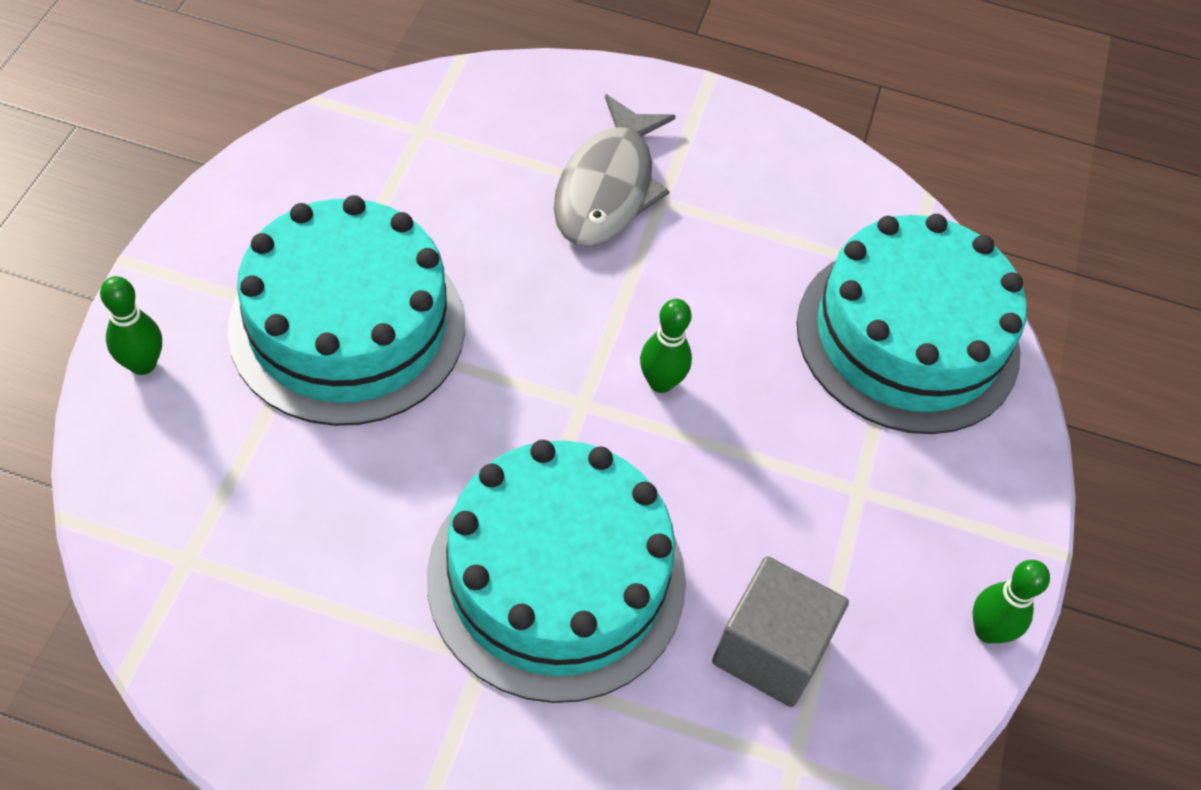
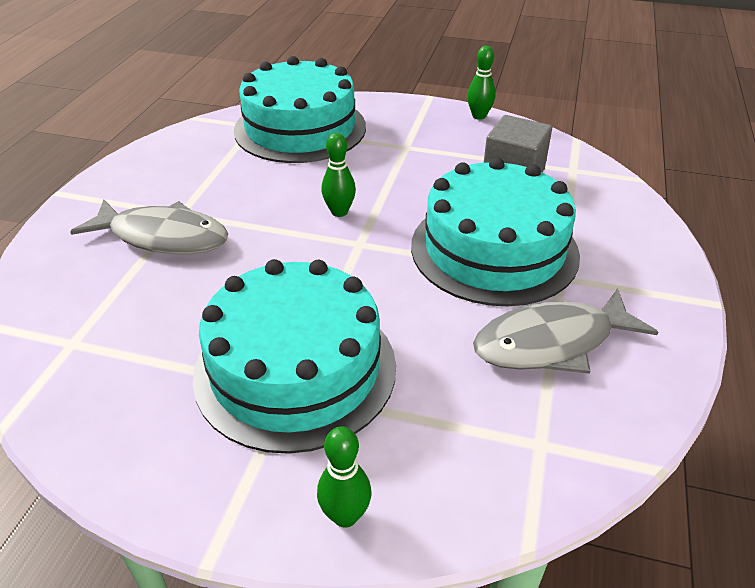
camera: 85 degrees left, 15 degrees down
none -> grey fish [473,288,658,374]

